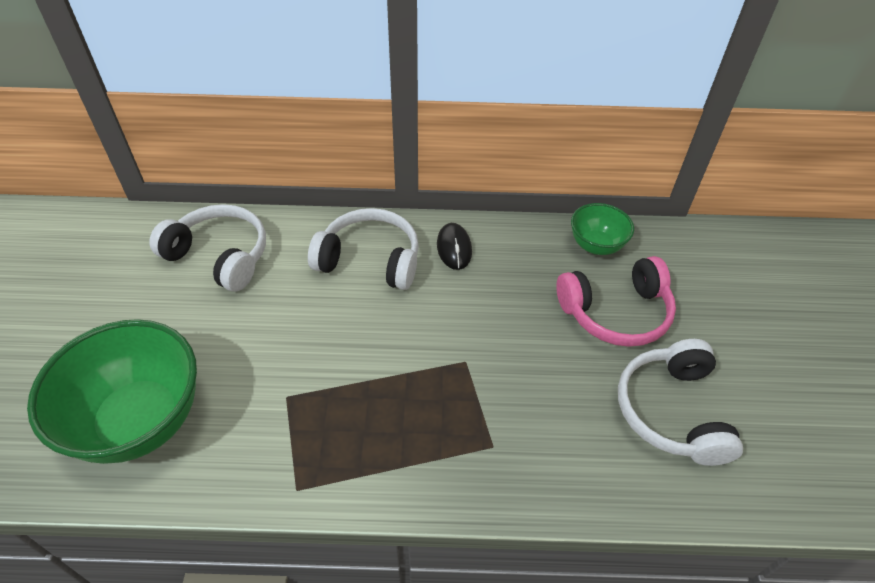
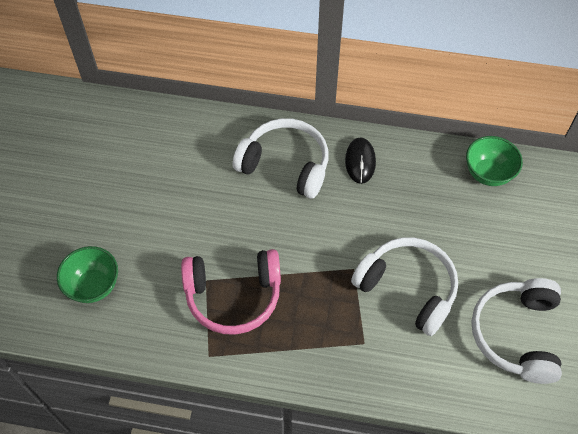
camera: 10 degrees right, 10 degrees up
green bowl [27,319,197,464] -> green bowl [57,246,118,303], size x0.52
white headphones [149,204,266,292] -> white headphones moved to [351,237,458,336]
pink headphones [556,256,676,347] -> pink headphones moved to [181,249,281,335]

